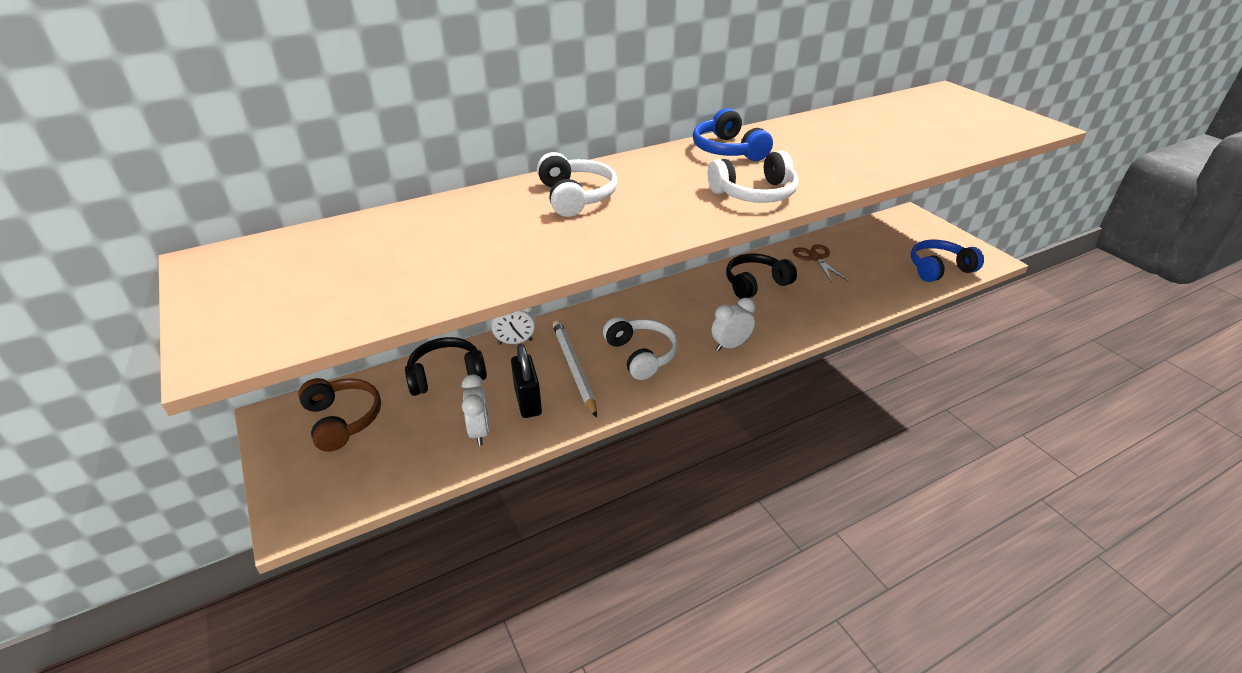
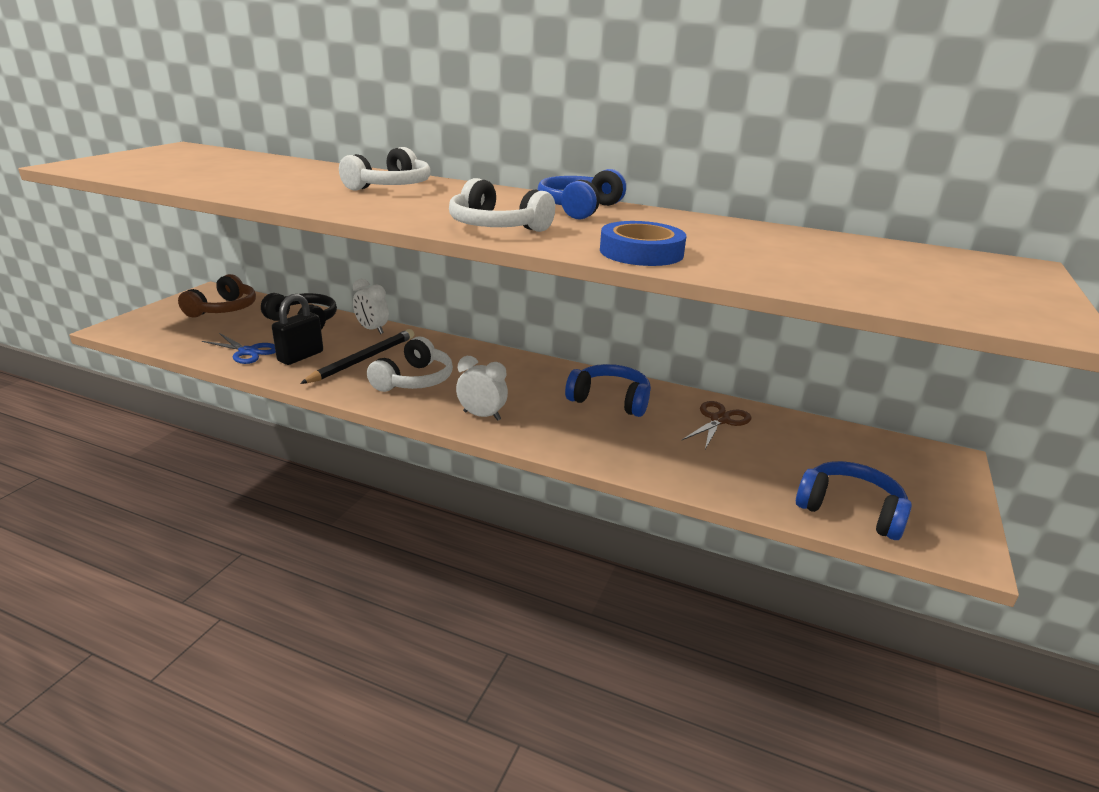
camera: 50 degrees right, 10 degrees down
white clock [462,375,489,446] -> blue scissors [202,333,276,364]
white pencil [553,320,597,418] -> black pencil [300,329,414,384]
black headphones [726,253,797,299] -> blue headphones [565,364,651,417]
none -> blue tape [600,221,686,266]

